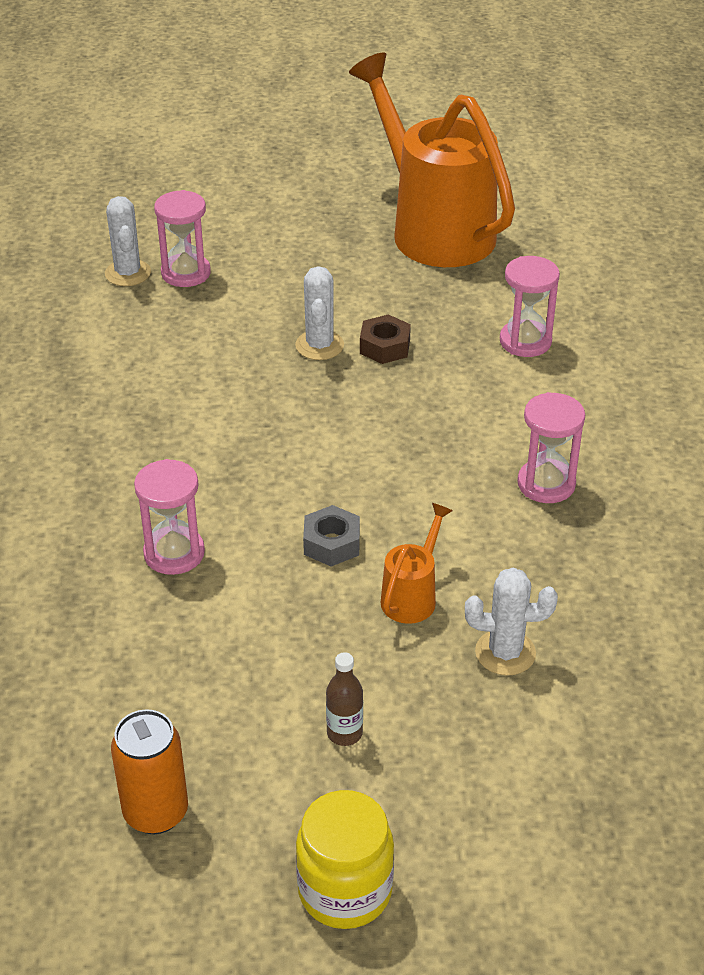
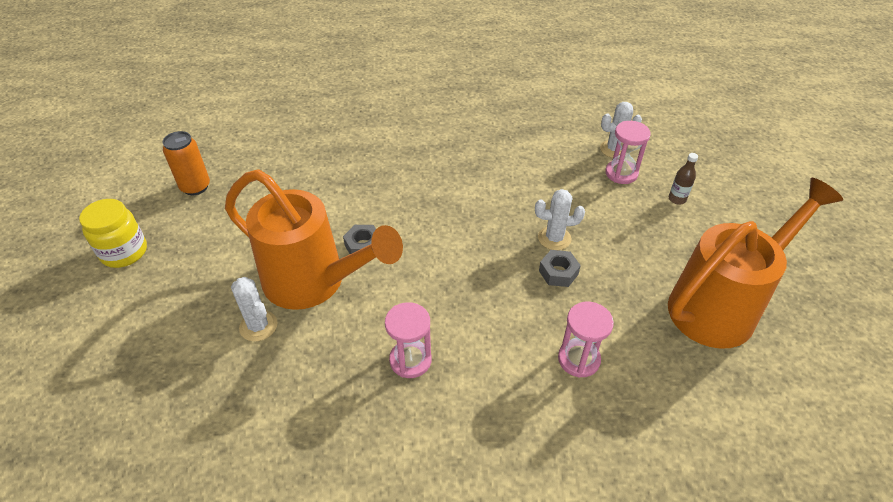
camera: 90 degrees right, 5 degrees up
pink hourglass [134,459,205,575] -> none
brown bottle [326,652,363,746] -> brown bottle moved to [669,153,698,205]
brown nut [360,314,411,364] -> grey nut [539,250,581,287]
orange watering can [381,503,453,624] -> orange watering can [225,170,403,310], size x2.43
white cactus [465,568,558,676] -> white cactus turned 45 degrees counterclockwise [231,277,278,341]

